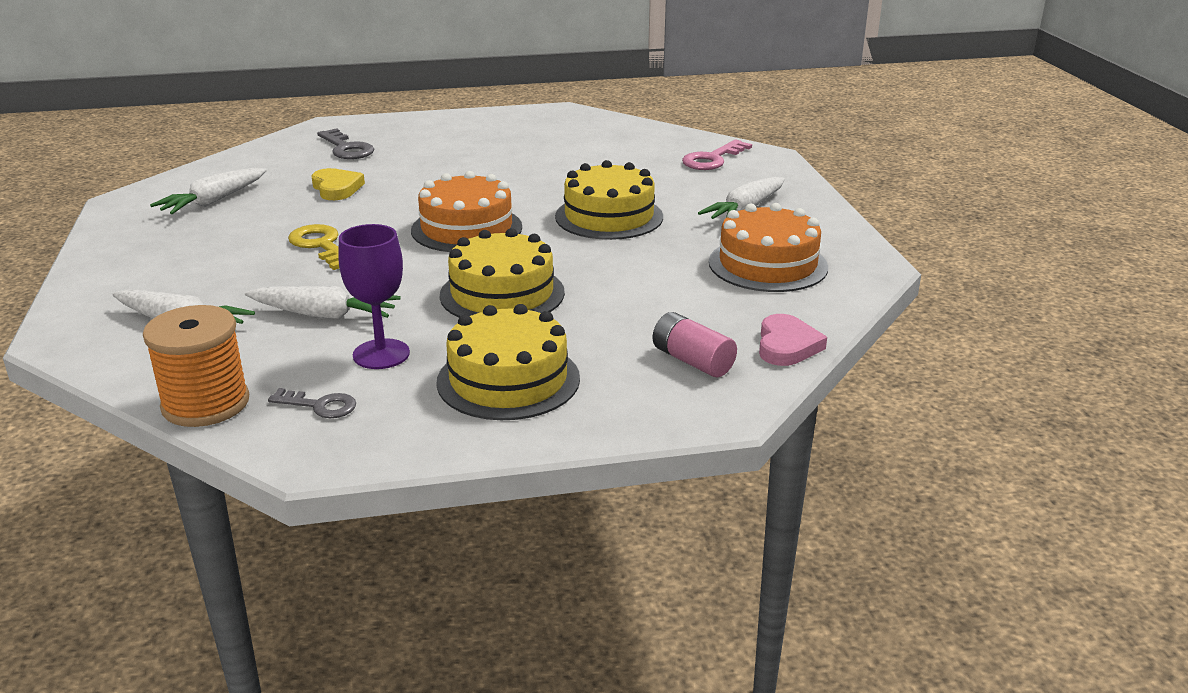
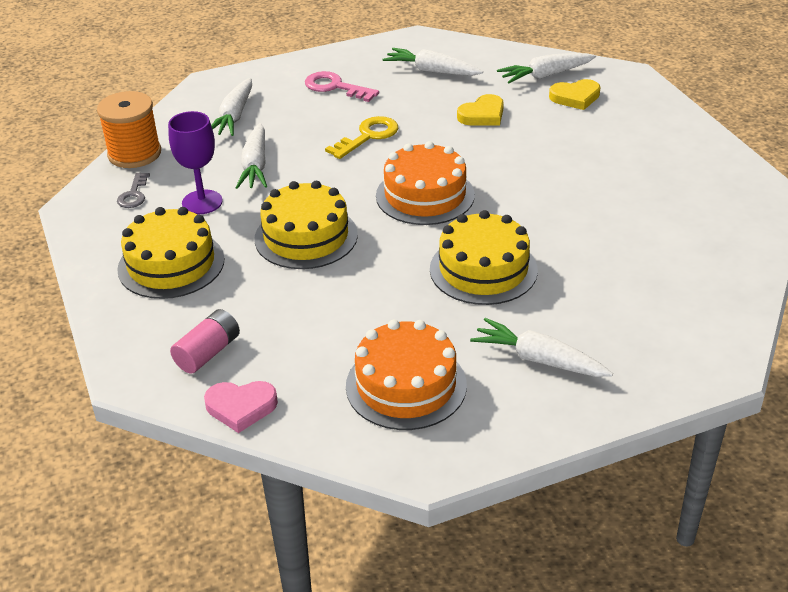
camera: 80 degrees right, 10 degrees up
grey key [317,128,374,159] -> yellow heart [549,79,600,110]
pink key [682,140,752,170] -> pink key moved to [305,71,379,102]
none -> white carrot [497,53,596,83]

